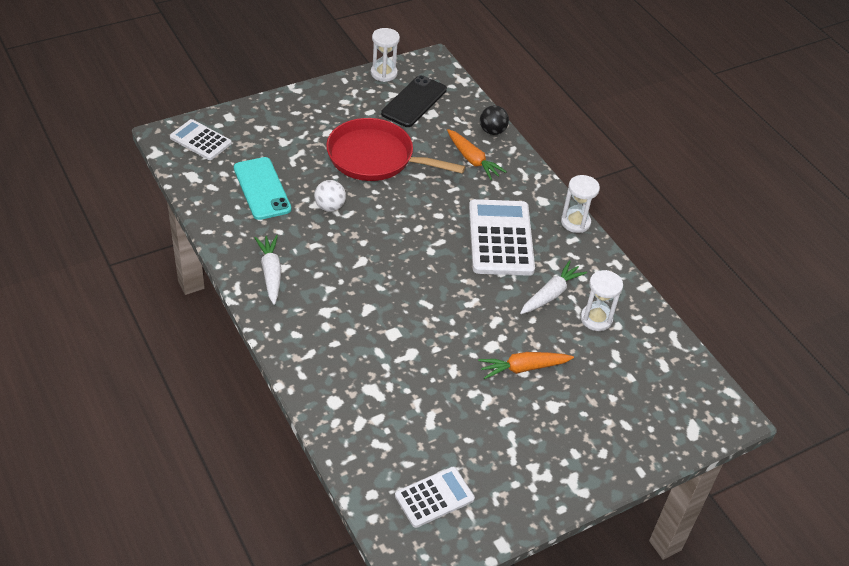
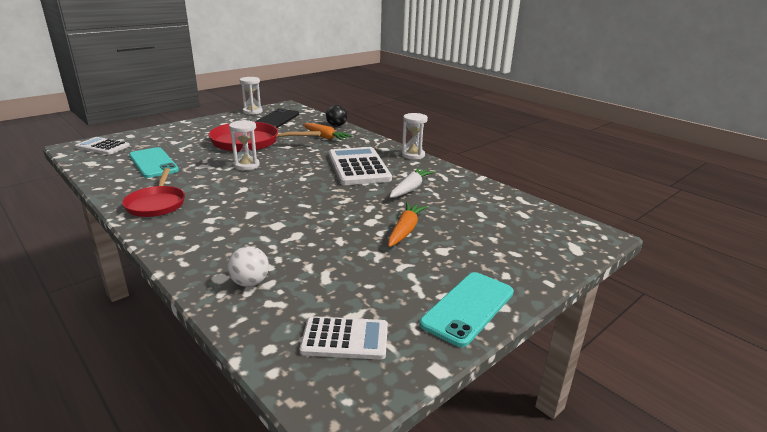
camera: 10 degrees left, 20 degrees down
white carrot [255,235,281,305] -> red pan [122,168,185,217]
white ball [314,180,346,212] -> white ball moved to [227,246,269,287]
white calculator [395,467,475,528] -> white calculator turned 45 degrees clockwise [300,316,388,360]
orange carrot [478,352,574,379] -> orange carrot turned 135 degrees clockwise [388,203,427,247]
white hourglass [580,270,623,331] -> white hourglass moved to [229,120,260,170]
none -> turquoise phone [419,272,514,347]

